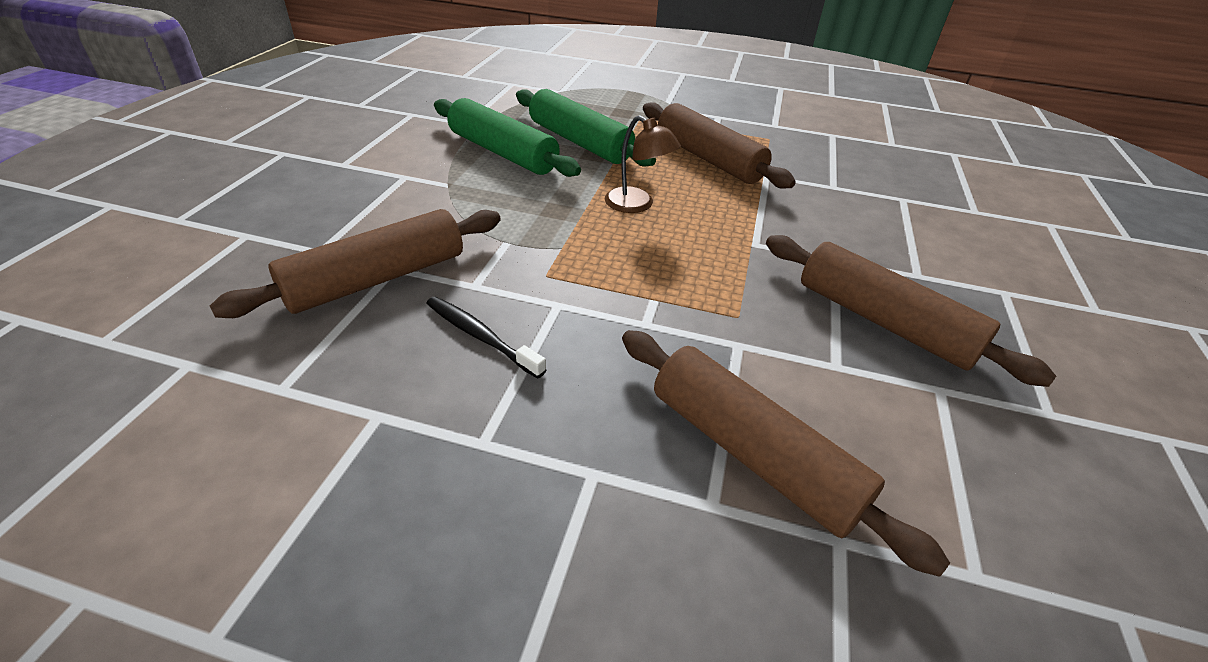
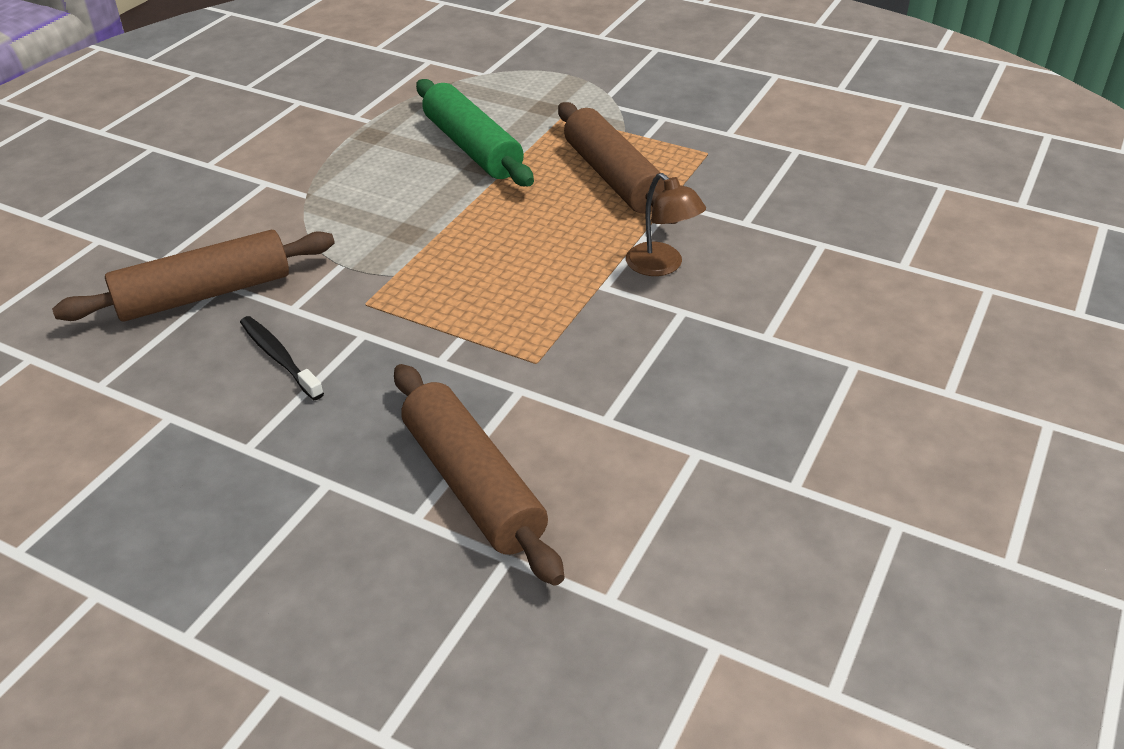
camera: 15 degrees right, 0 degrees up
green rolling pin [434,98,581,177] -> none
brown lamp [605,115,681,213] -> brown lamp moved to [626,173,706,276]
brown rolling pin [766,235,1056,387] -> none

